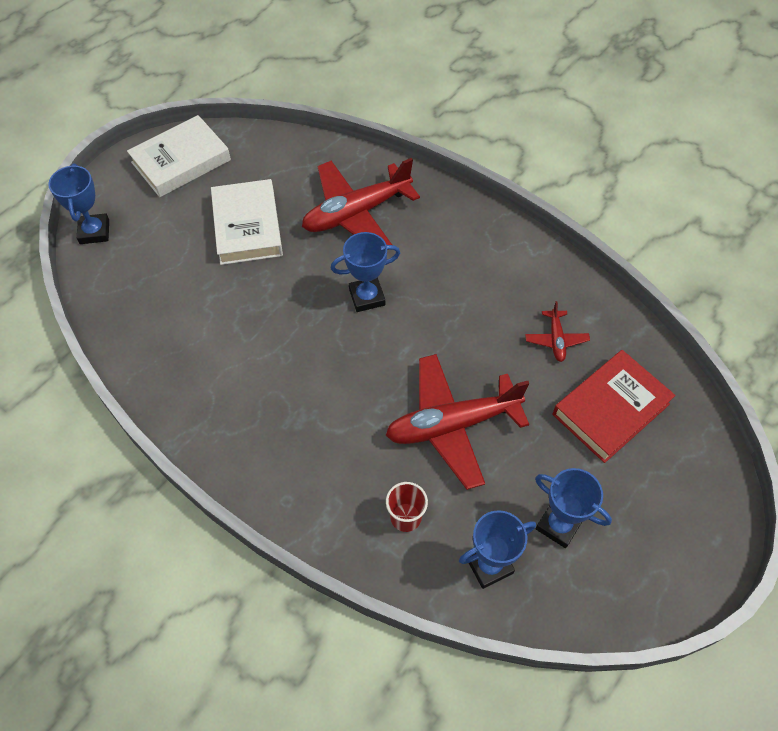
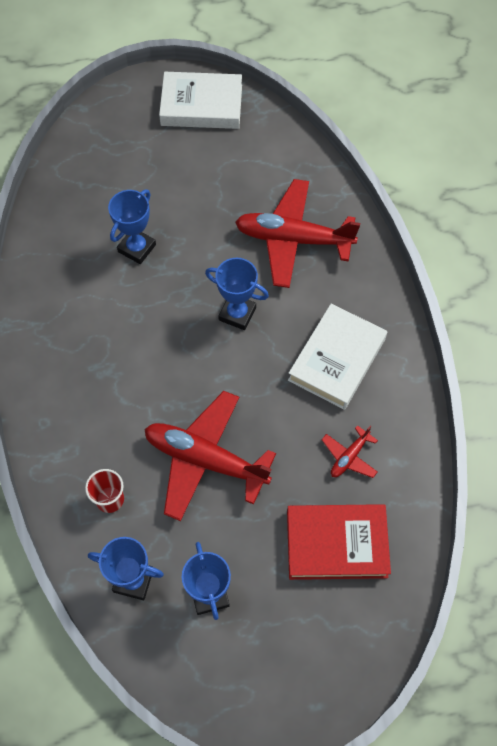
camera: 40 degrees right, 5 degrees up
blue trophy [48,163,109,244] -> blue trophy moved to [108,190,156,264]
white book [211,179,283,265] -> white book moved to [288,304,387,410]

